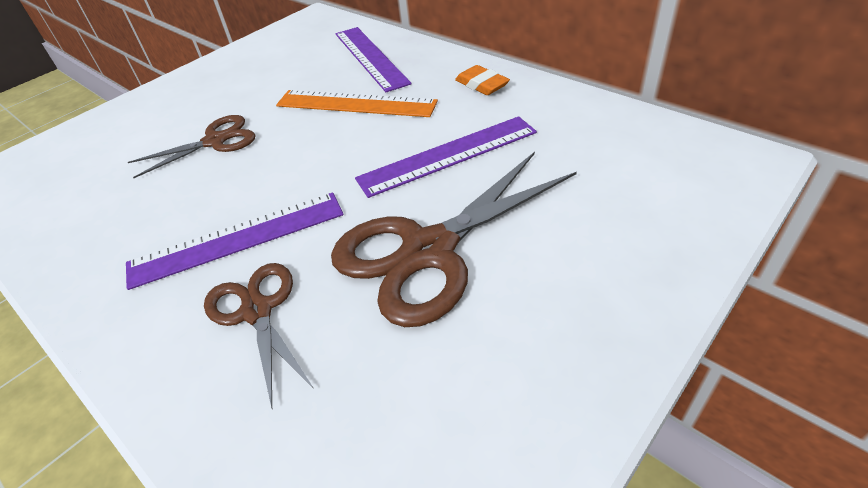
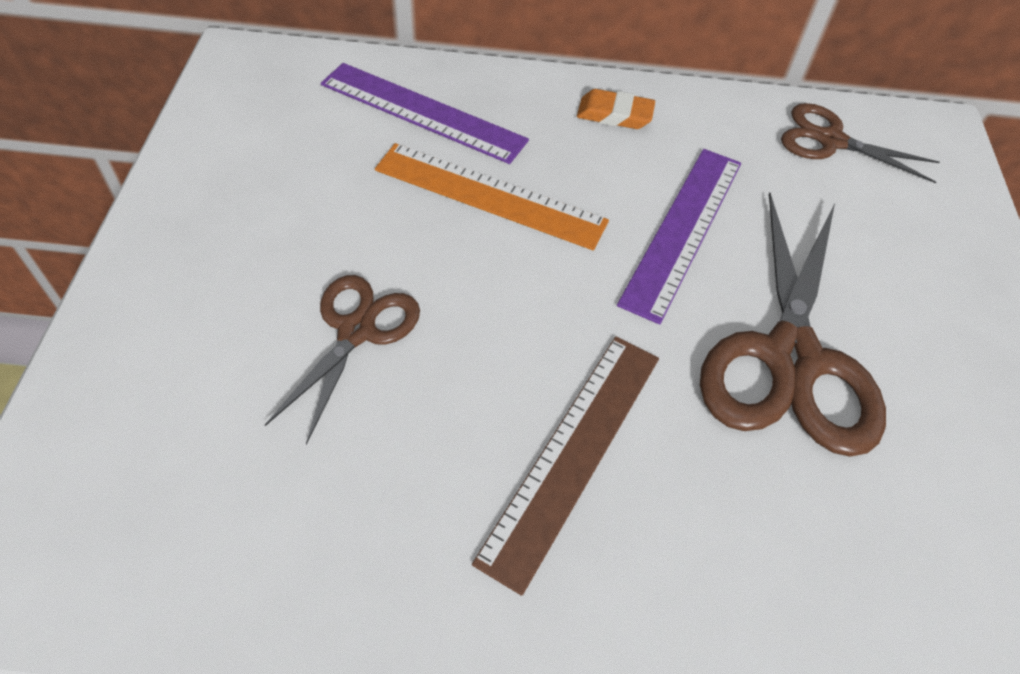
camera: 45 degrees left, 10 degrees up
purple ruler [126,193,344,290] -> brown ruler [472,336,659,596]
brown scissors [204,263,314,408] -> brown scissors moved to [781,103,940,183]
orange ruler [276,90,438,117] -> orange ruler turned 45 degrees clockwise [375,143,609,250]

